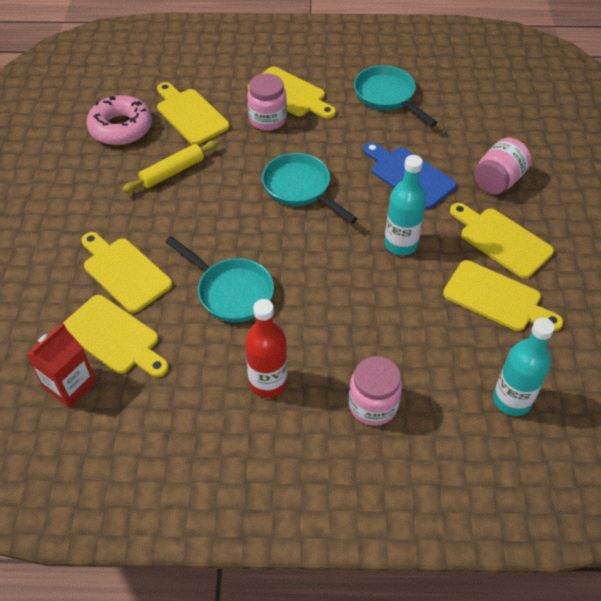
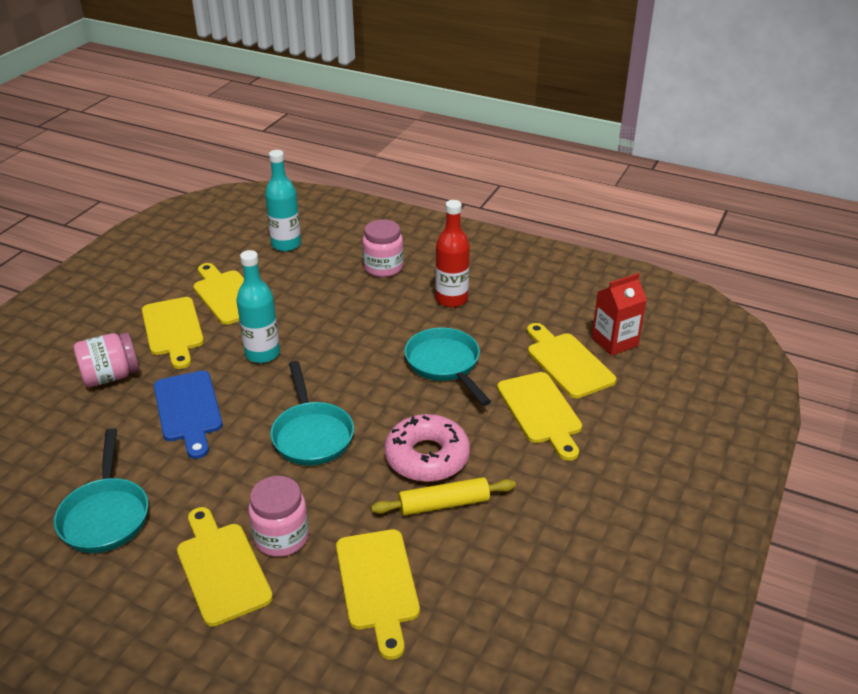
camera: 155 degrees left, 15 degrees down
pink donut [86,95,152,145] -> pink donut moved to [384,414,470,482]

